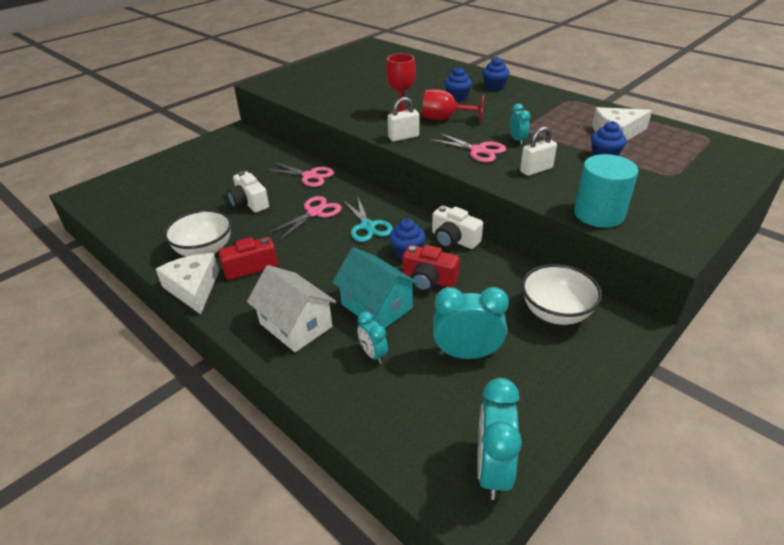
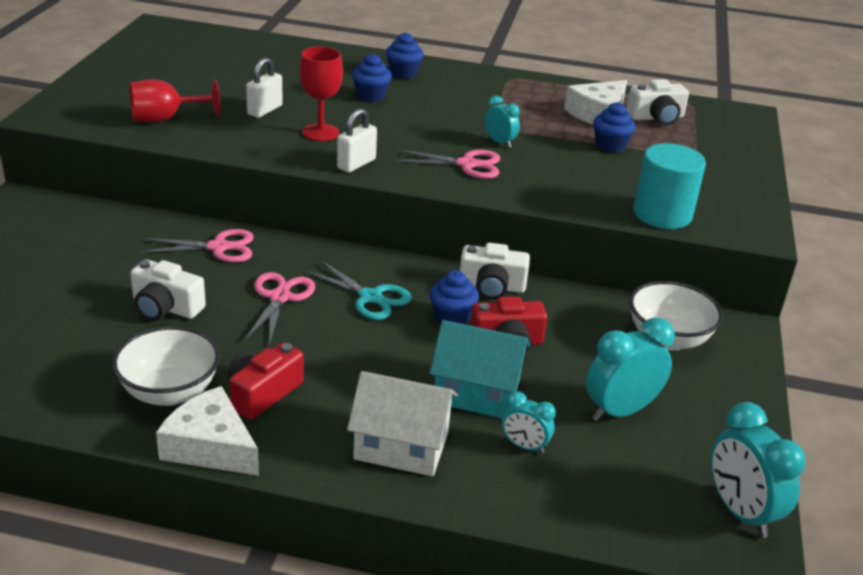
camera: 35 degrees left, 5 degrees down
red goblet [422,90,484,122] -> red goblet moved to [129,79,221,123]
white padlock [520,127,557,176] -> white padlock moved to [246,58,283,118]
none -> white camera [626,79,689,126]

